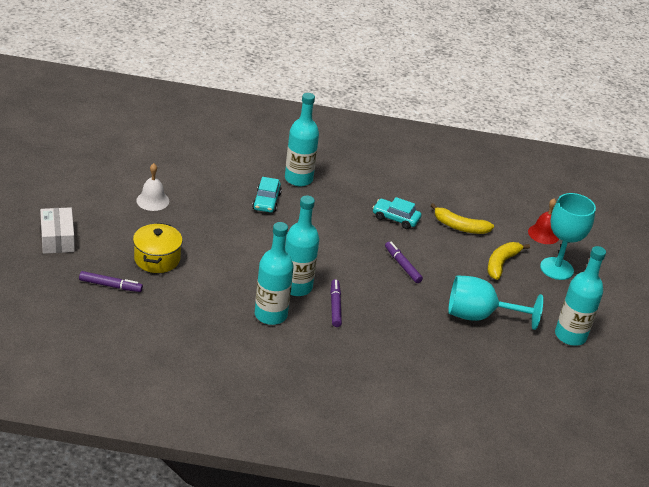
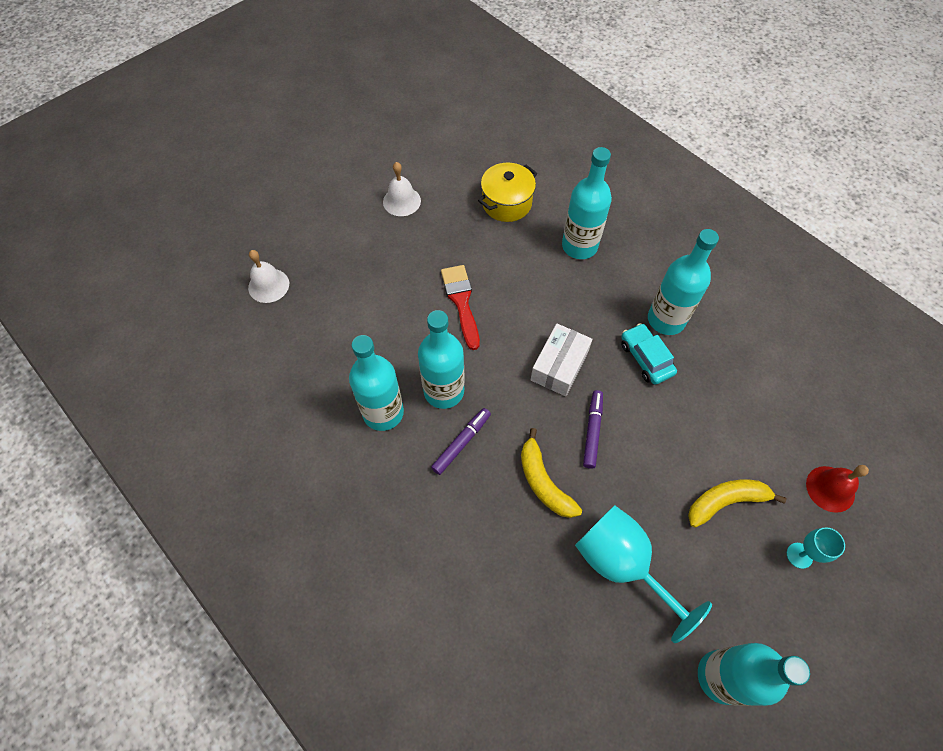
camera: 45 degrees right, 25 degrees up
white box [40,207,75,254] -> white box moved to [531,324,592,396]
purple marker [79,271,143,292] -> white bell [248,250,289,303]
yellow pot [133,223,183,273] -> yellow pot moved to [478,163,537,222]
turquoise car [252,177,282,213] -> none
yellow banana [430,203,494,234] -> yellow banana moved to [521,428,582,518]
turquoise goblet [540,193,596,280] -> turquoise goblet [787,527,845,569], size x0.50
none -> red brush [441,265,480,350]
none -> turquoise bottle [648,229,719,335]

